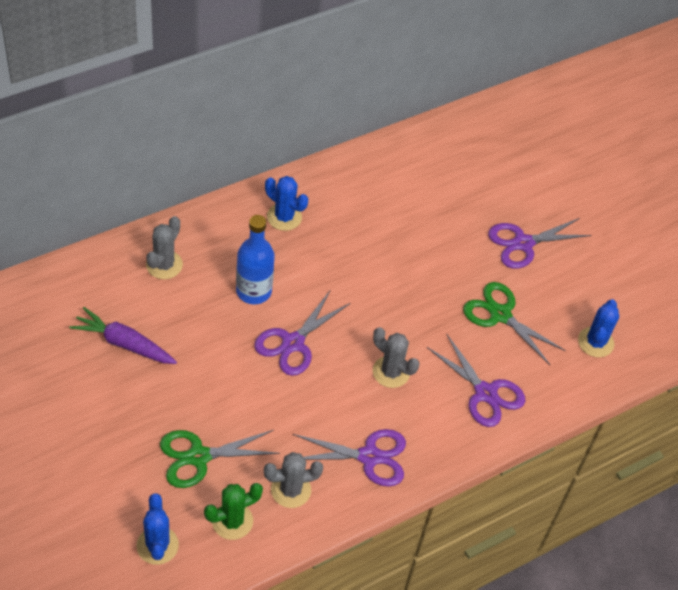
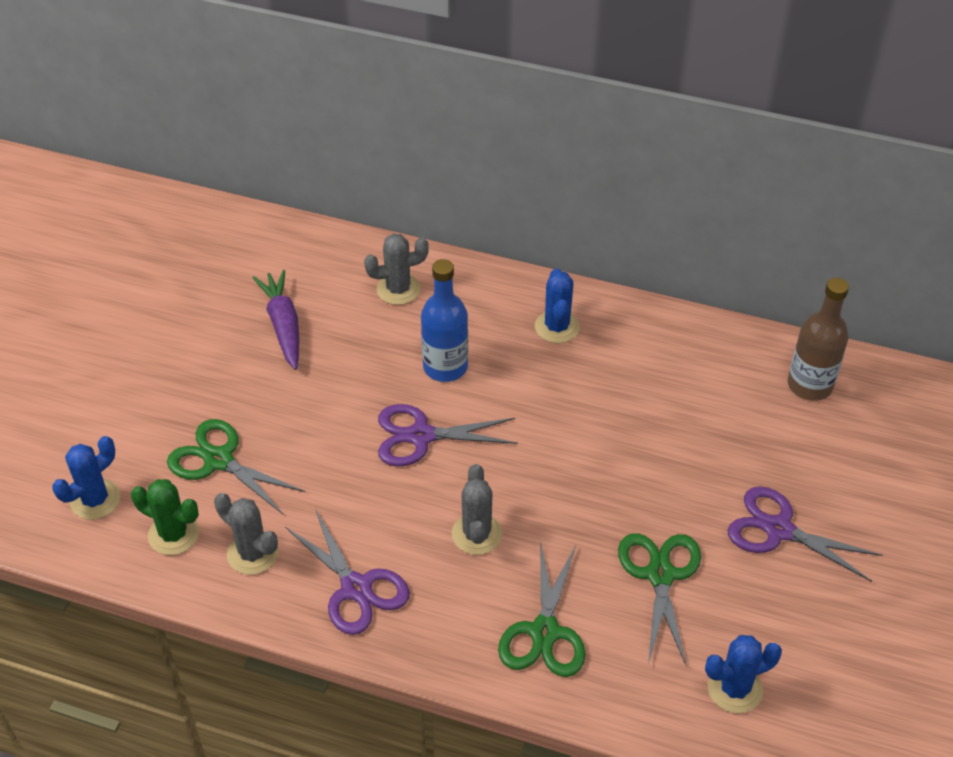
camera: 55 degrees right, 5 degrees down
purple scissors [427,333,525,427] -> green scissors [498,544,586,677]
none -> brown bottle [788,278,849,401]

